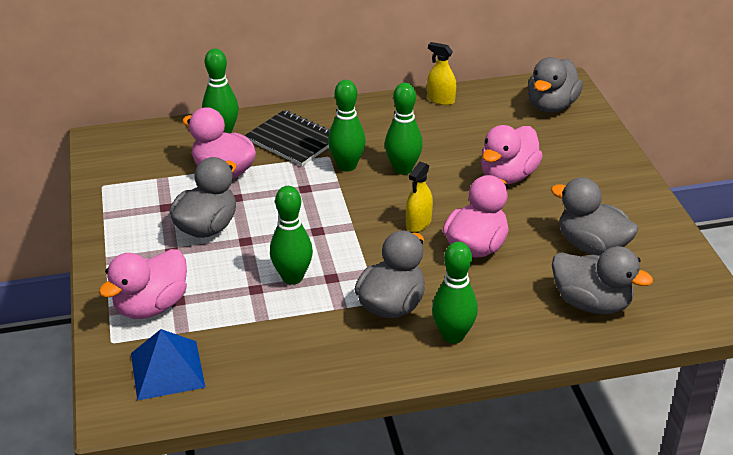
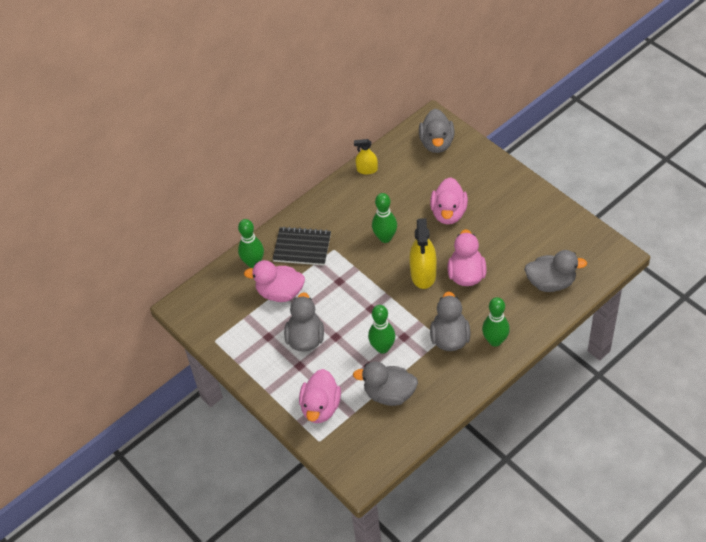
camera: 25 degrees left, 15 degrees up
blue pyramid [131,329,206,401] -> none
green bowling pin [328,80,366,172] -> none
yellow spray bottle [406,162,433,232] -> yellow spray bottle [409,218,437,289], size x1.75
grey duck [551,177,638,256] -> grey duck moved to [353,361,418,406]

